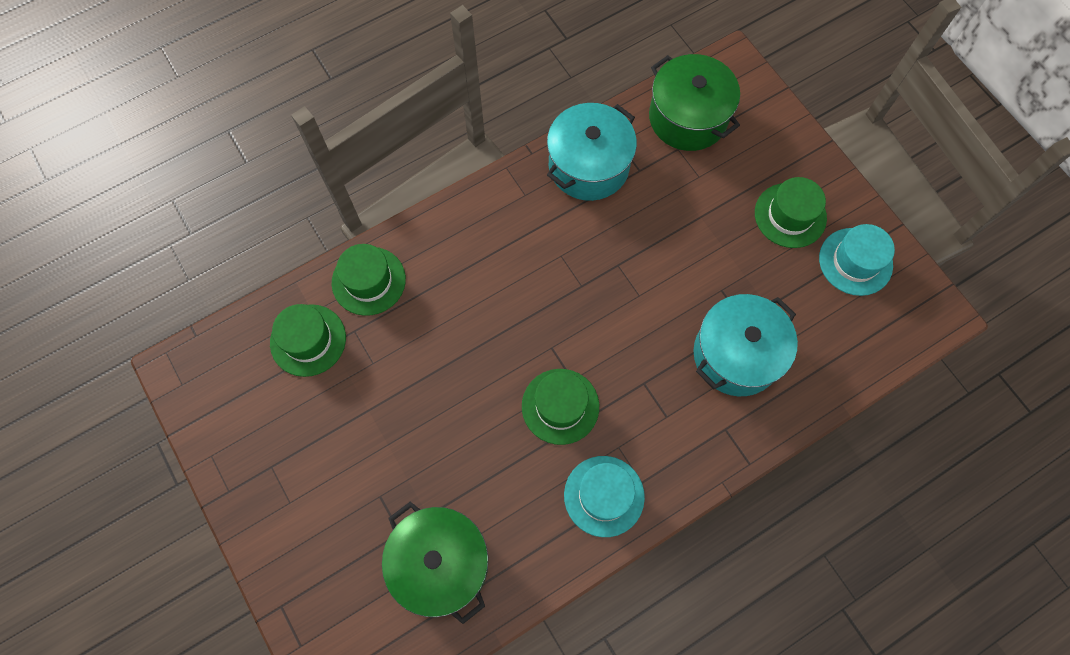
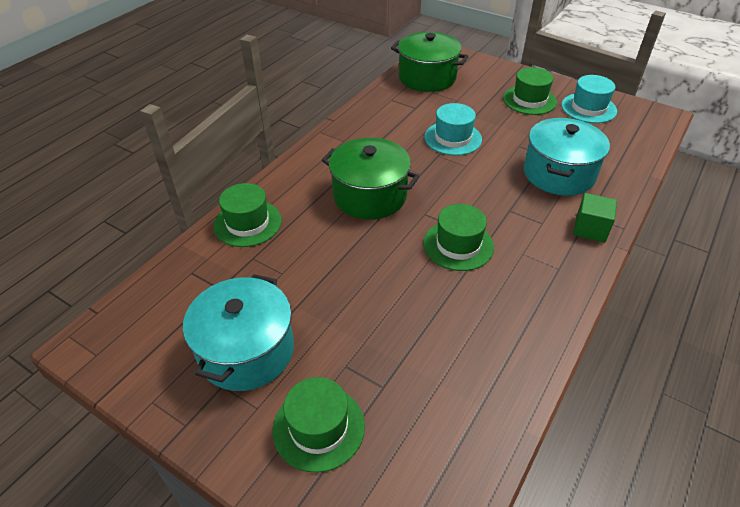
camera: 25 degrees left, 25 degrees down
green hat [270,304,346,377] -> green hat moved to [273,377,365,473]
green pot [382,502,488,624] -> green pot moved to [322,138,420,219]
turquoise pot [547,103,637,201] -> turquoise pot moved to [183,274,294,391]
turquoise hat [564,456,645,537] -> turquoise hat moved to [424,103,482,156]
none -> green cube [573,193,617,242]

